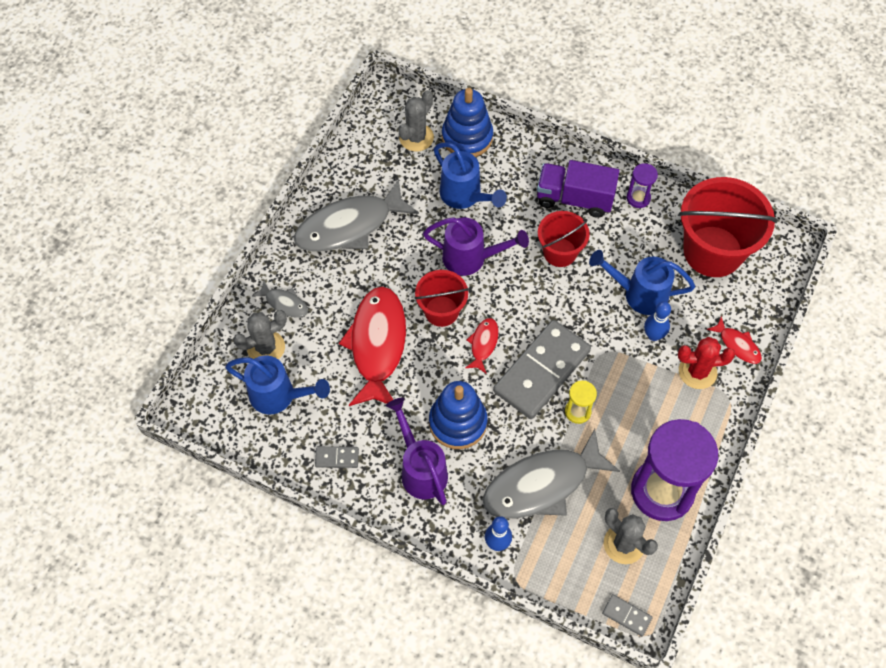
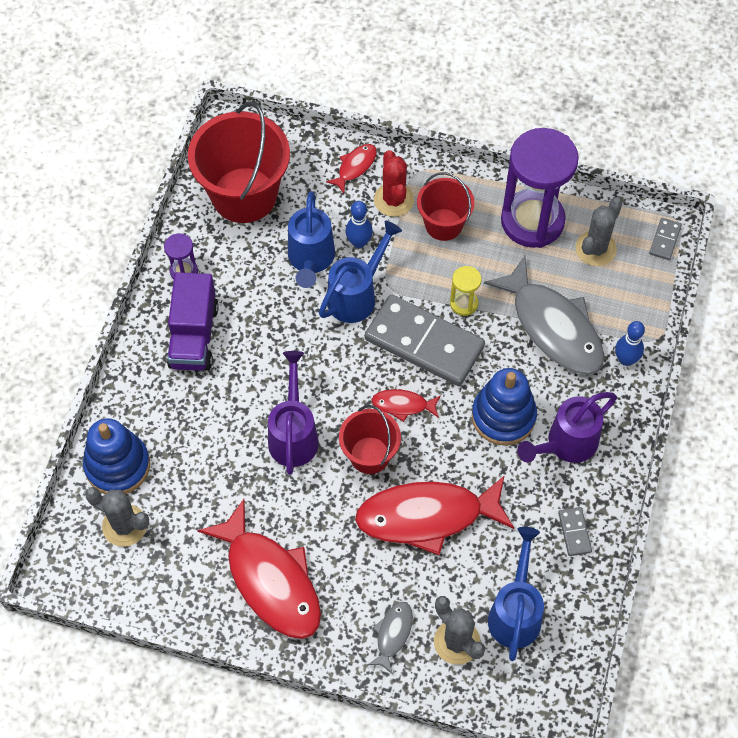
camera: 100 degrees left, 0 degrees up
grey fish [294,179,419,252] -> red fish [197,499,321,639]
blue watering can [434,143,507,209] -> blue watering can moved to [319,221,402,323]
red bucket [538,211,590,267] -> red bucket moved to [417,172,474,241]

